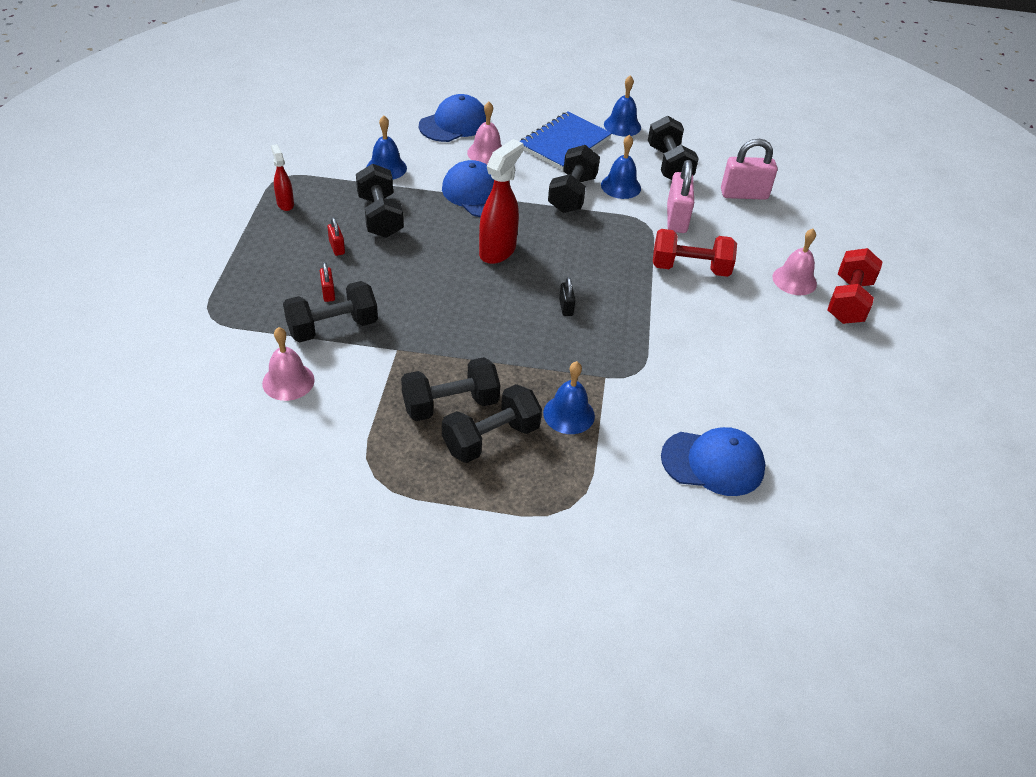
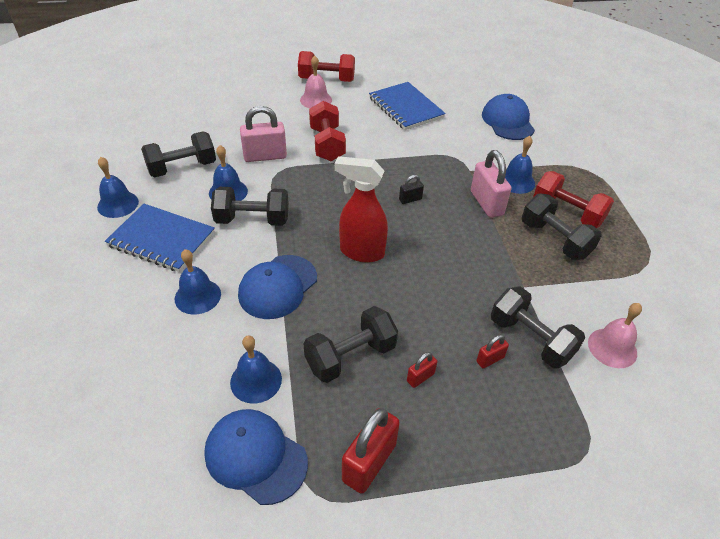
camera: 105 degrees left, 0 degrees up
red spray bottle [271,144,294,211] -> red padlock [342,408,400,494]
blue cap [419,94,486,142] -> blue cap moved to [204,409,308,505]
black dumbbell [442,384,542,463] -> red dumbbell [533,171,614,228]
pink bell [467,102,502,164] -> blue bell [175,249,221,315]
pink padlock [721,139,778,200] -> pink padlock moved to [471,150,511,218]
none -> blue notebook [369,82,446,130]

